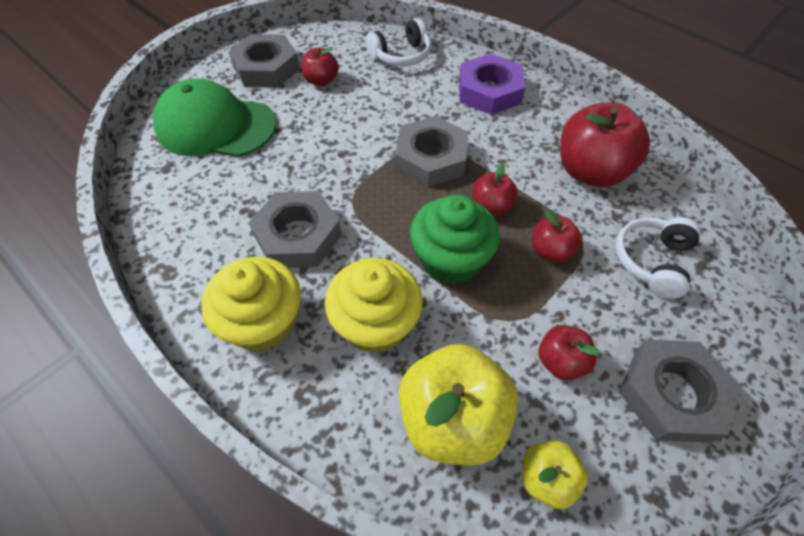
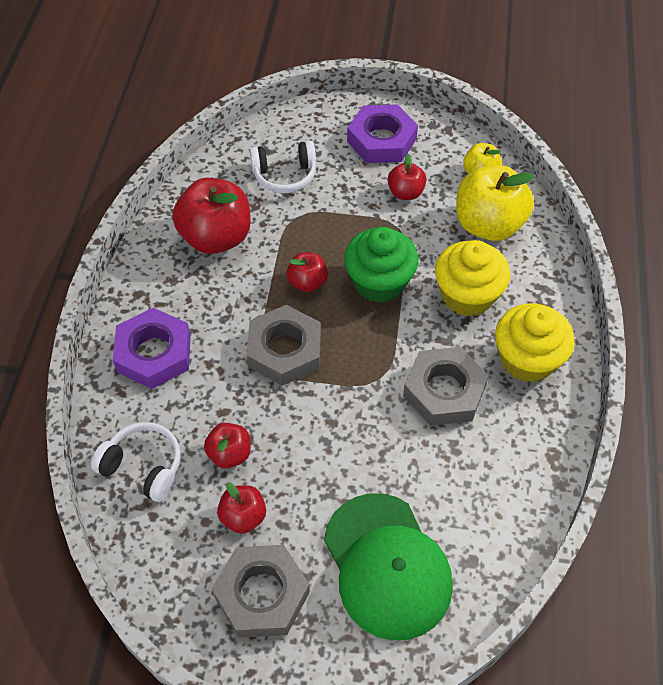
camera: 125 degrees left, 0 degrees up
red apple [532,210,582,263] -> red apple moved to [204,423,251,469]
grey nut [619,340,742,443] -> purple nut [347,104,418,163]

